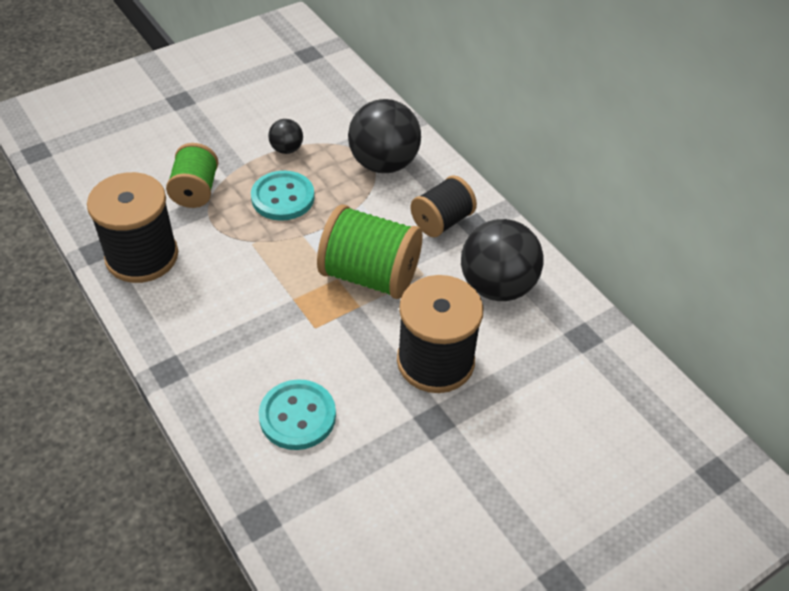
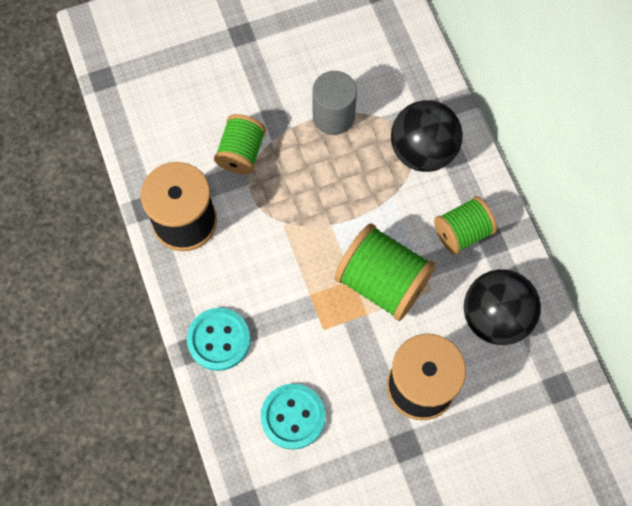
camera: 15 degrees right, 20 degrees up
turquoise button [251,171,315,221] -> turquoise button moved to [187,308,250,371]
black ball [268,119,303,154] -> grey cylinder [312,71,357,135]
black spool [411,175,477,237] -> green spool [434,196,497,255]

